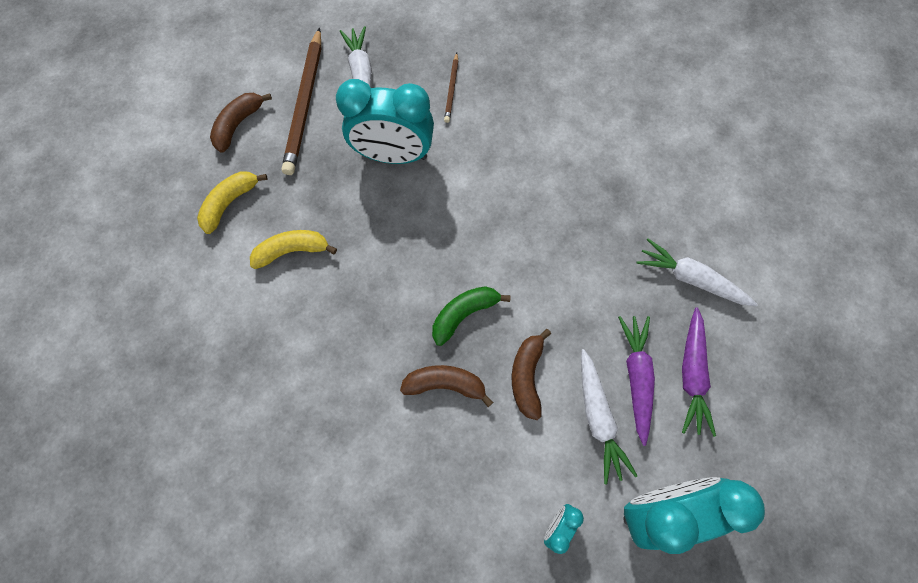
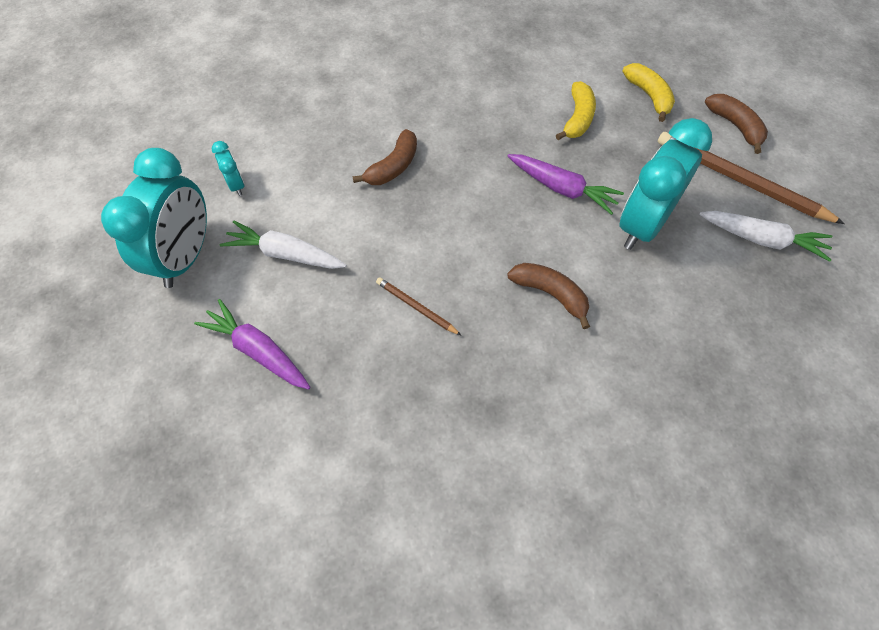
camera: 120 degrees right, 10 degrees down
green banana [432,286,511,346] -> none
brown pencil [444,53,458,123] -> brown pencil moved to [376,277,461,335]
brown banana [512,329,551,420] -> brown banana moved to [507,263,590,329]
purple carrot [618,316,655,446] -> purple carrot moved to [508,154,624,215]
white carrot [637,239,758,306] -> none

